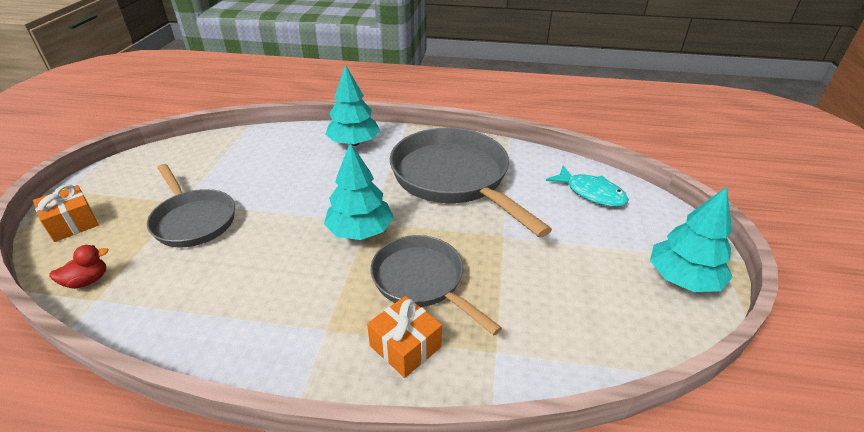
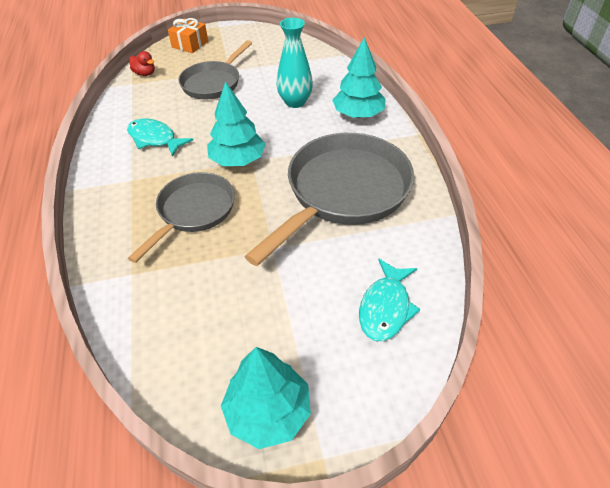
camera: 70 degrees right, 10 degrees up
orange gift [367,296,442,378] -> none
none -> turquoise fish [127,119,193,157]
none -> turquoise vase [277,18,313,108]

